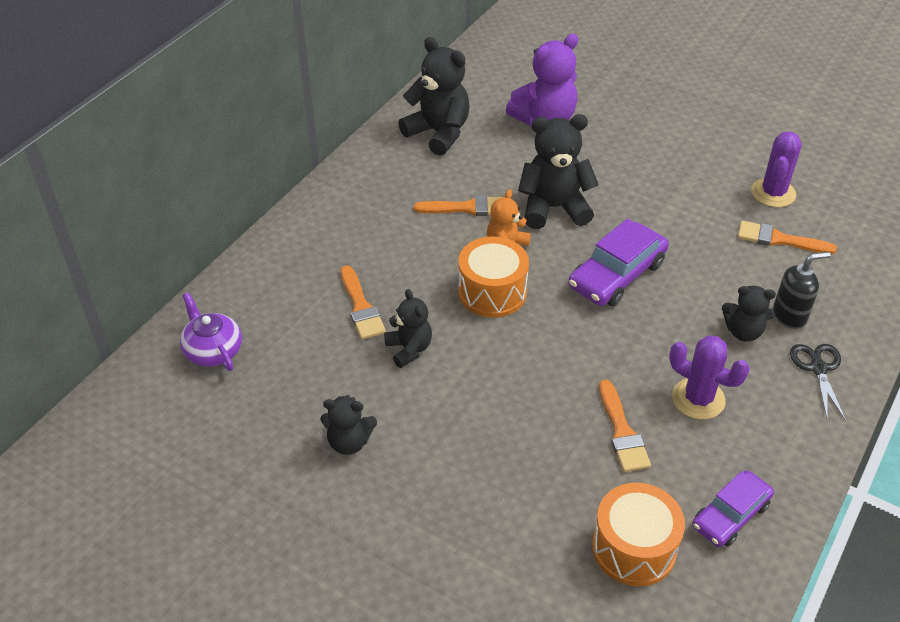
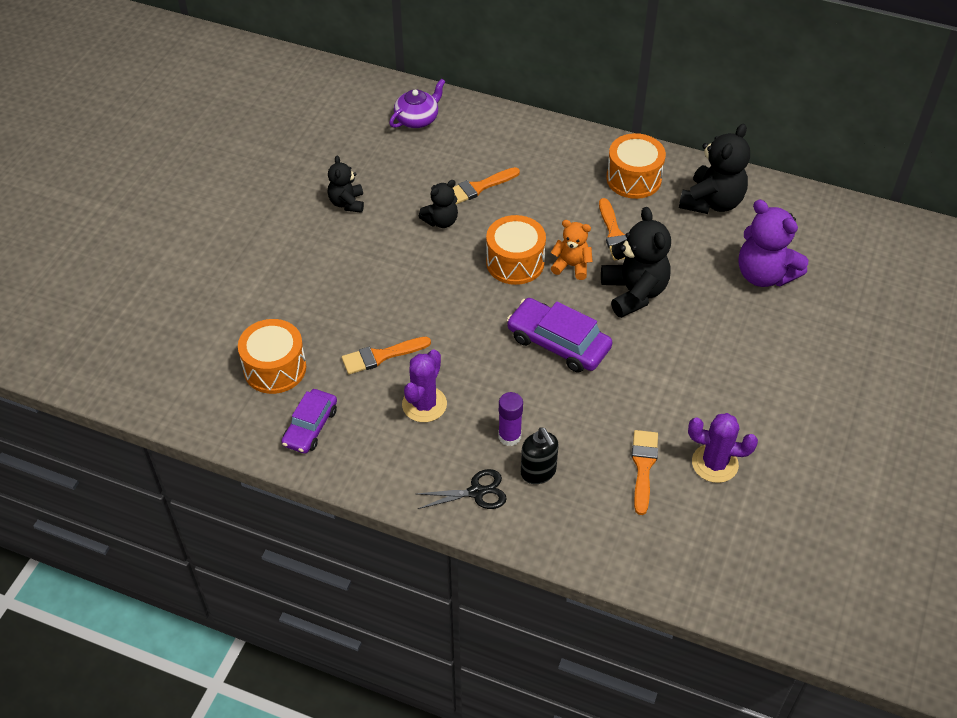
camera: 80 degrees right, 5 degrees up
purple car [692,470,774,547] -> purple car turned 105 degrees counterclockwise [281,389,337,454]
black teddy bear [722,286,776,341] -> purple glue stick [499,392,523,446]
none -> orange drum [606,133,666,199]

